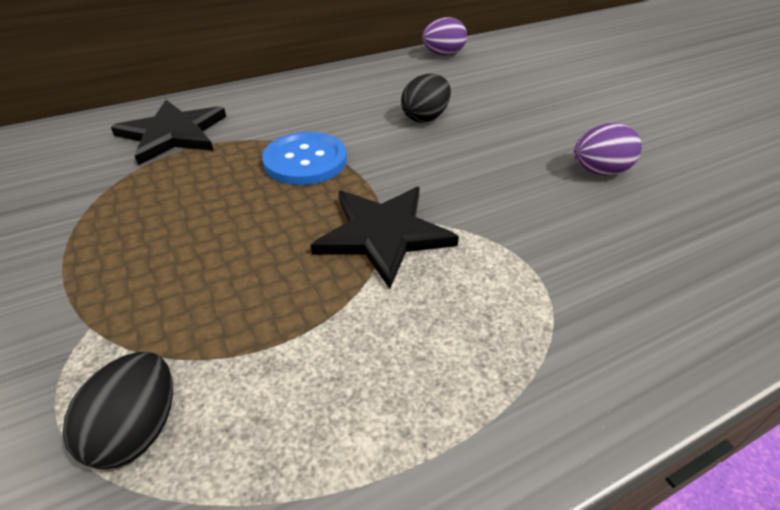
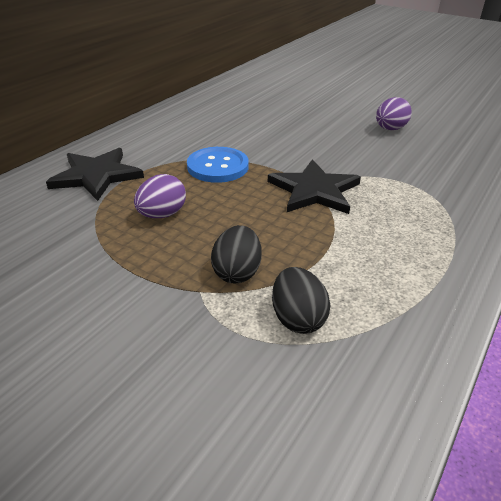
camera: 30 degrees left, 5 degrees down
black egg [401,74,451,123] -> black egg moved to [211,225,262,283]
purple egg [422,17,467,56] -> purple egg moved to [134,174,186,218]

